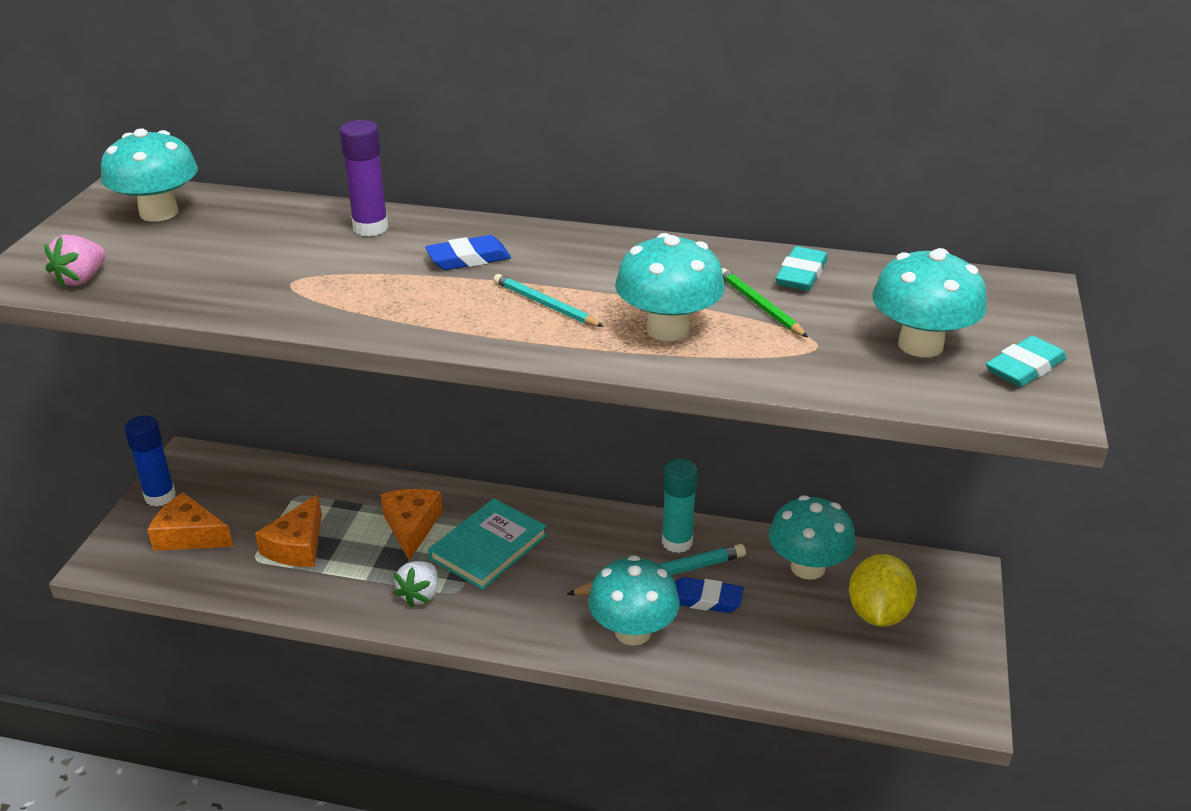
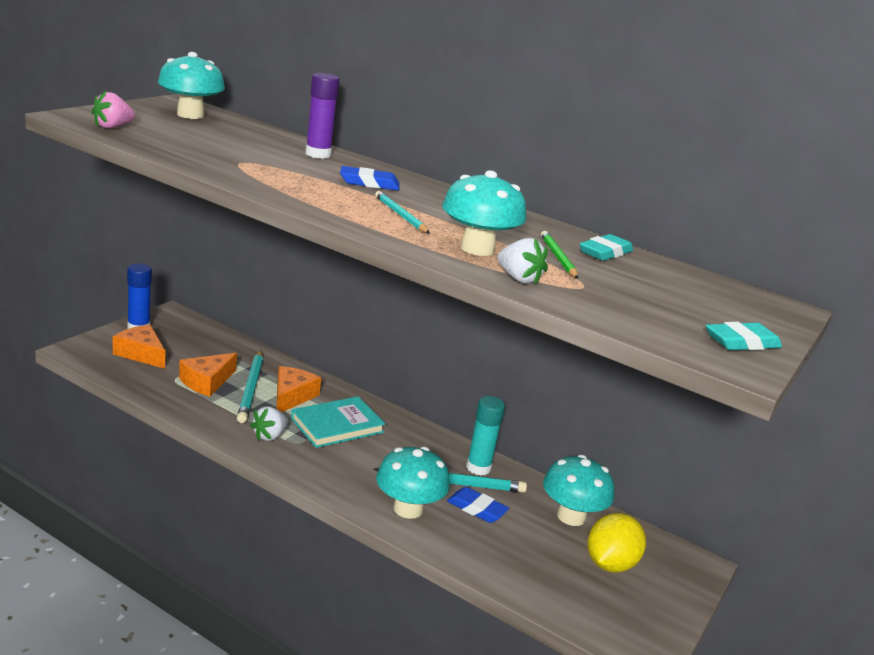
camera: 15 degrees right, 10 degrees down
turquoise mushroom [872,248,987,357] -> none
none -> turquoise pencil [237,350,263,423]
none -> white strawberry [497,238,548,285]

